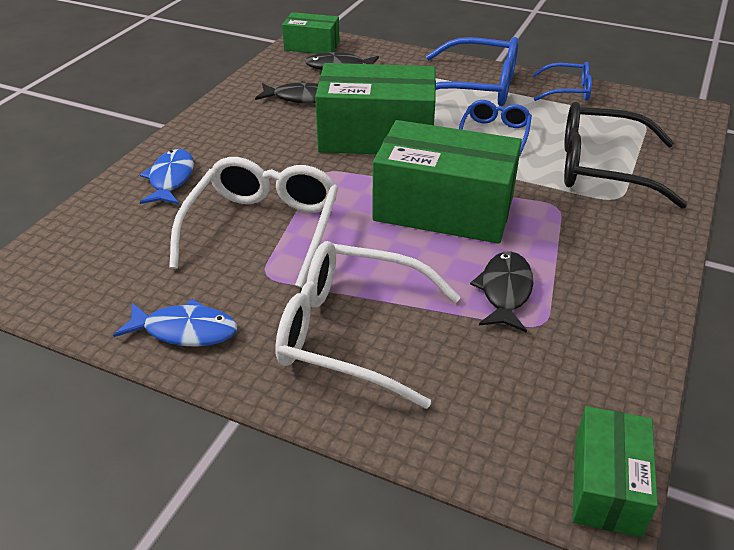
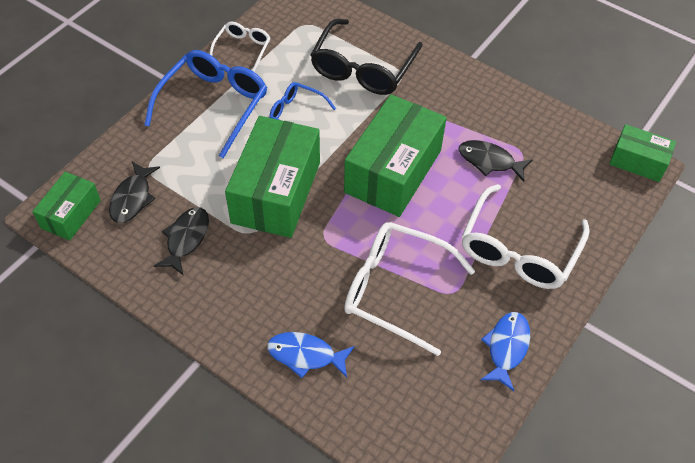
camera: 80 degrees left, 15 degrees up
blue glasses [532,62,592,101] -> white glasses [210,22,271,72]

